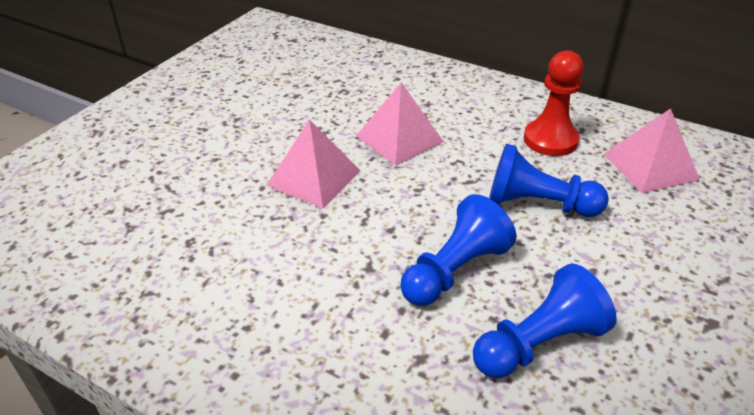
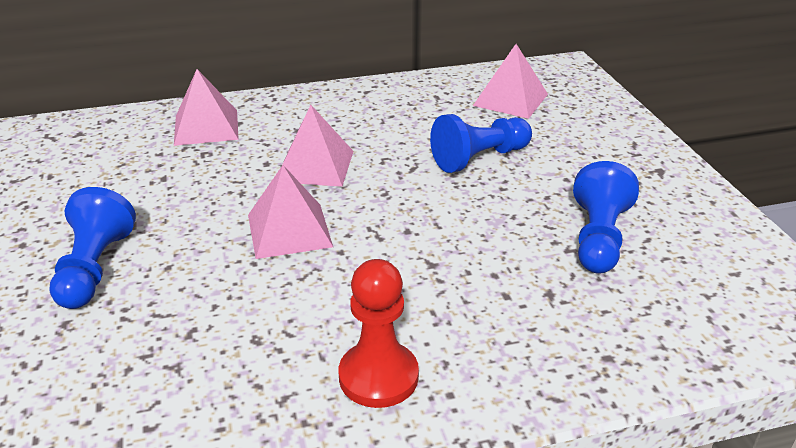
camera: 45 degrees left, 5 degrees down
blue pawn [400,194,517,306] -> blue pawn moved to [50,187,136,309]
red pawn [524,50,584,156] -> red pawn moved to [339,259,419,408]
none -> pink pyramid [174,69,239,146]

